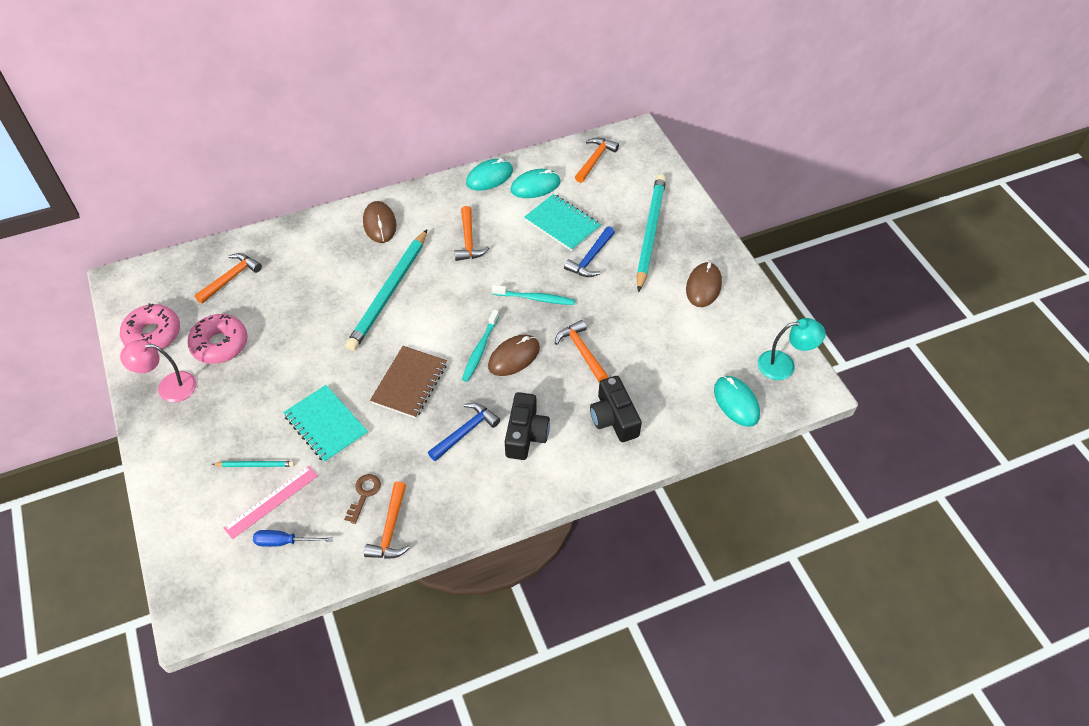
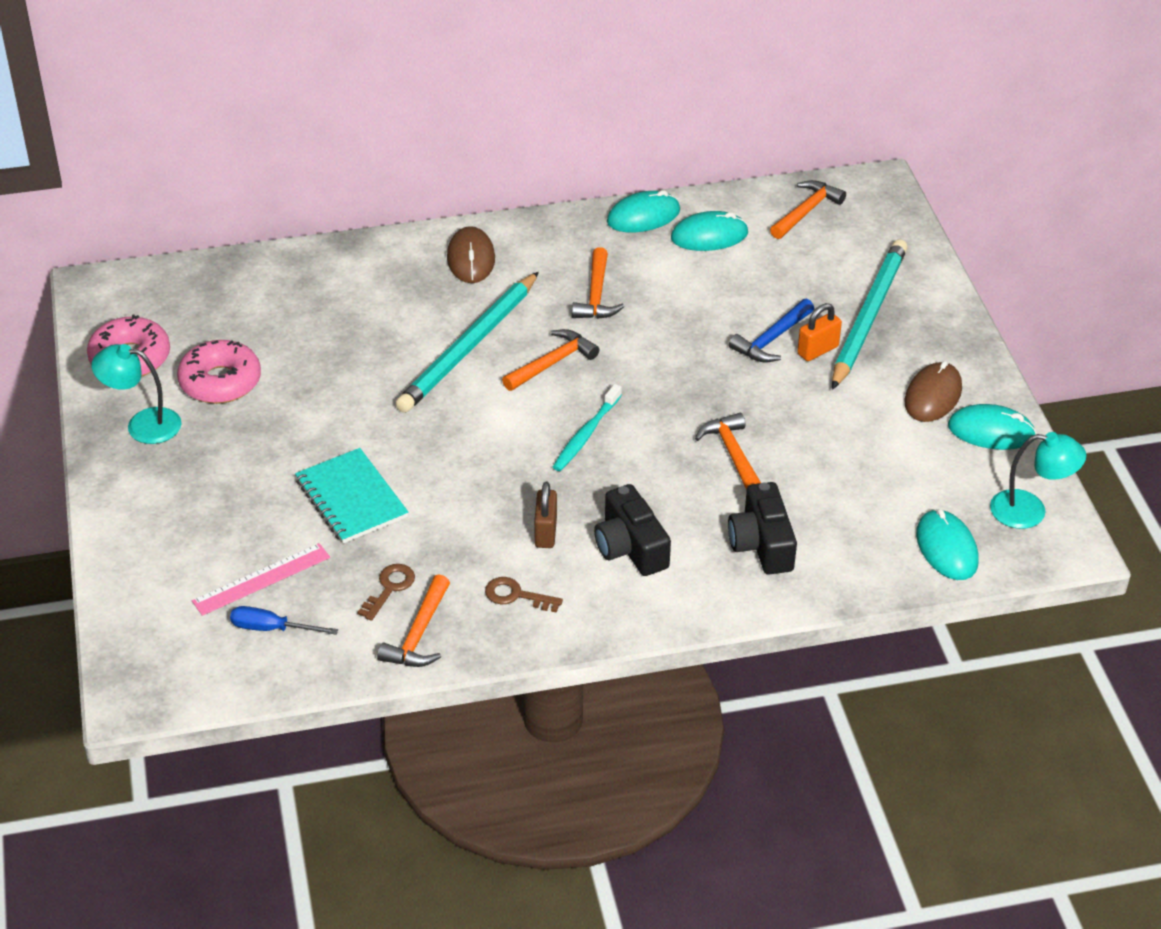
camera: 10 degrees right, 10 degrees down
pink lamp [120,340,197,402] -> turquoise lamp [92,344,181,444]
orange hammer [195,253,262,304] -> orange hammer moved to [502,329,599,391]
turquoise pencil [212,461,294,467] -> none
brown notebook [370,346,447,419] -> none
blue hammer [428,403,500,461] -> brown padlock [534,482,557,548]
brown mouse [488,335,540,376] -> none
turquoise toothbrush [492,285,575,305] -> none
black camera [505,392,550,460] -> black camera turned 135 degrees clockwise [594,484,671,576]
turquoise notebook [524,194,601,251] -> none
none -> brown key [485,577,563,613]
none -> orange padlock [797,303,842,361]
none -> turquoise mouse [948,404,1037,450]

